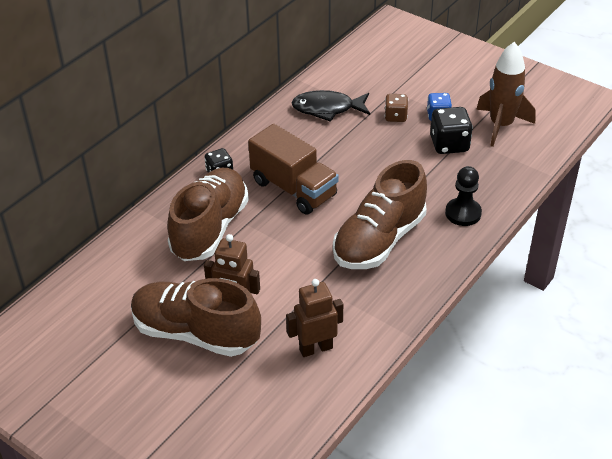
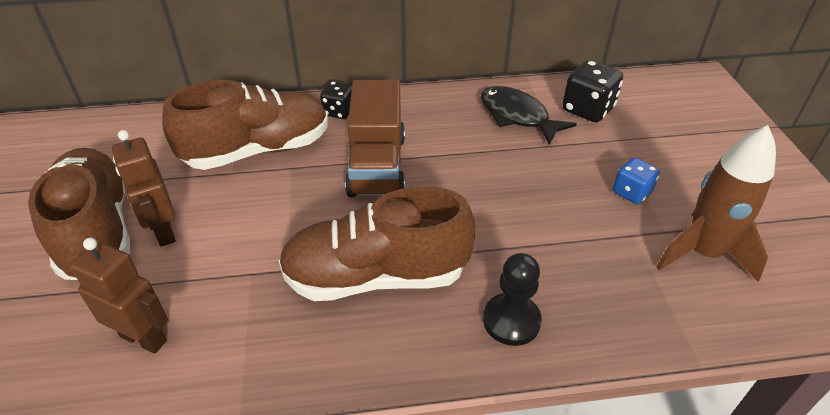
camera: 45 degrees right, 0 degrees up
brown dice [385,94,408,122] -> none
black dice [430,107,473,154] -> black dice moved to [563,60,623,122]

